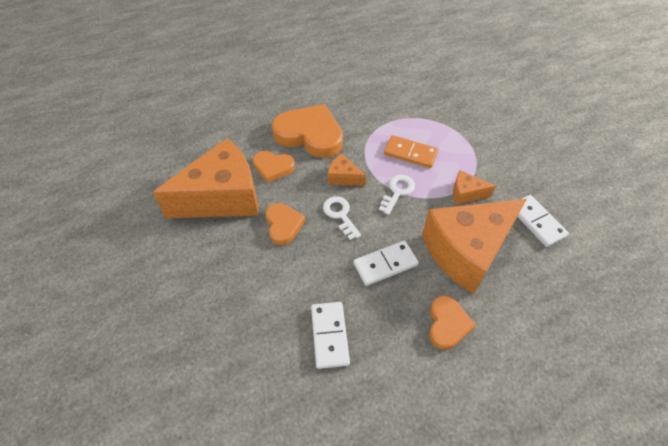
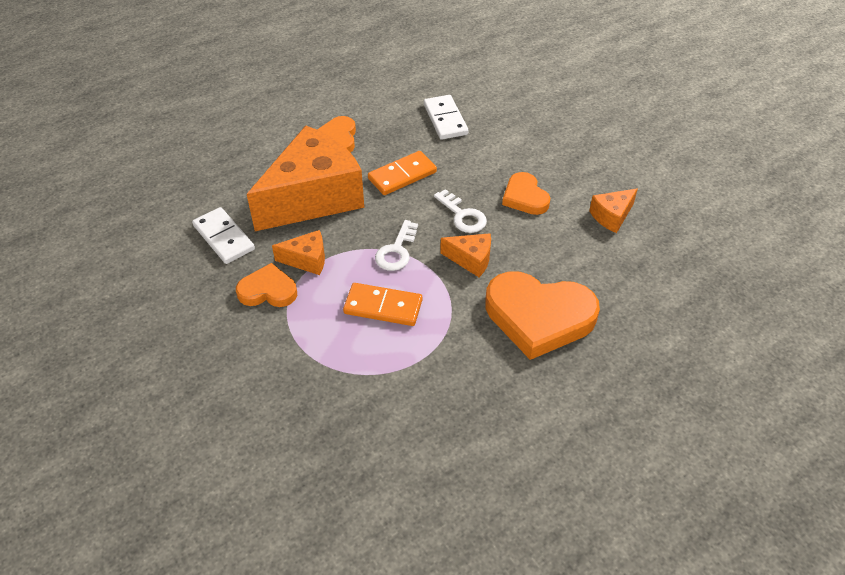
camera: 170 degrees right, 5 degrees down
orange cheese [153,138,258,218] -> orange cheese [589,188,638,233], size x0.43
orange heart [253,151,295,183] -> orange heart moved to [236,263,297,307]
white domino [353,241,419,286] -> orange domino [368,151,437,195]

